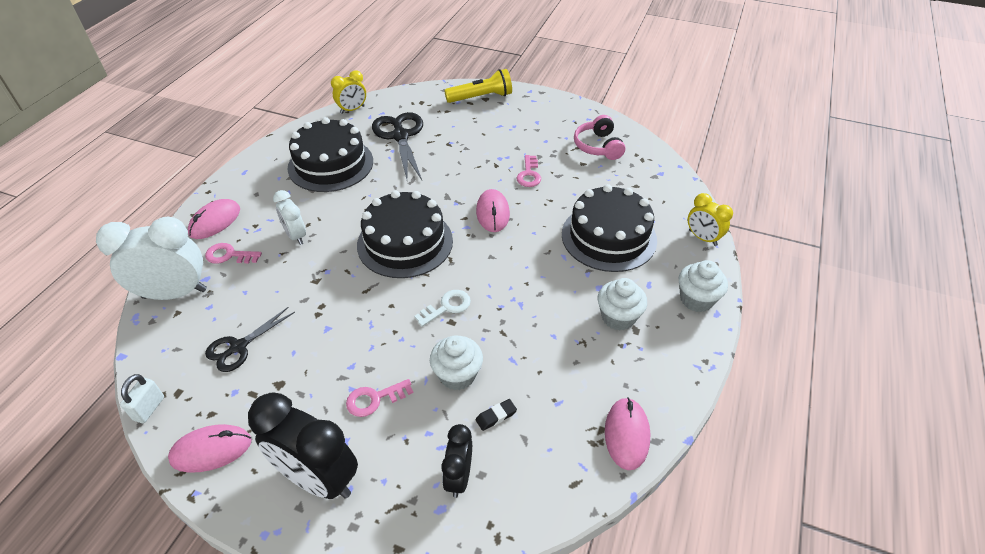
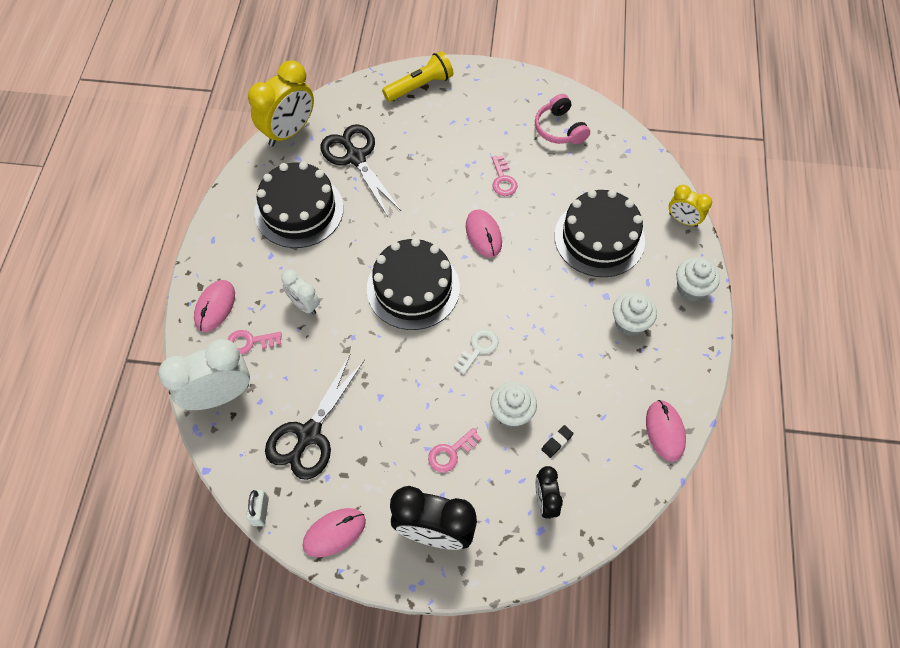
camera: 15 degrees left, 15 degrees up
black scissors [205,307,295,372] -> black scissors [265,355,365,480], size x1.62
yellow clock [331,70,366,114] -> yellow clock [248,60,314,146], size x1.79

